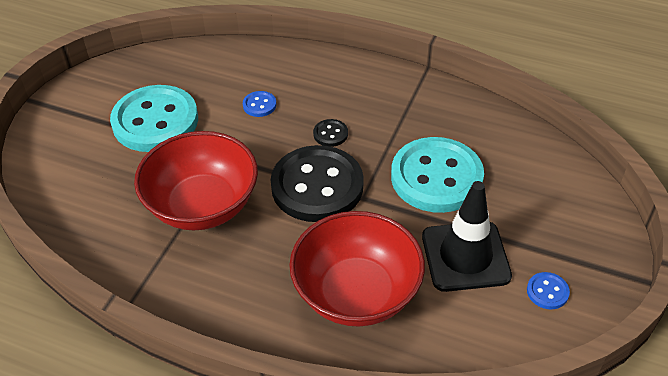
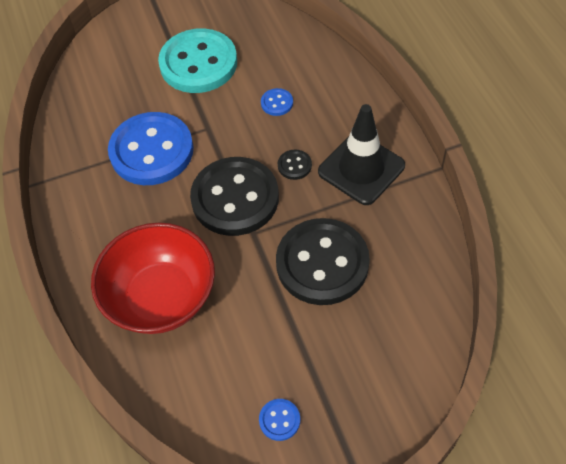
camera: 50 degrees right, 10 degrees up
red bowl [134,131,258,230] -> blue button [108,112,194,185]
turquoise button [391,137,484,213] -> black button [276,218,370,305]
black traffic cone [422,181,512,292] -> black traffic cone moved to [318,104,405,205]

